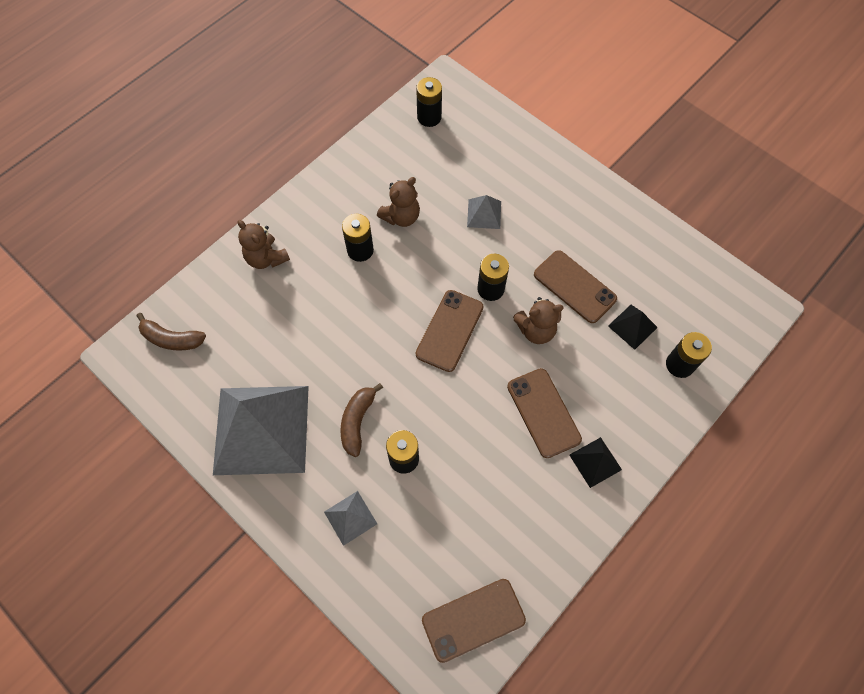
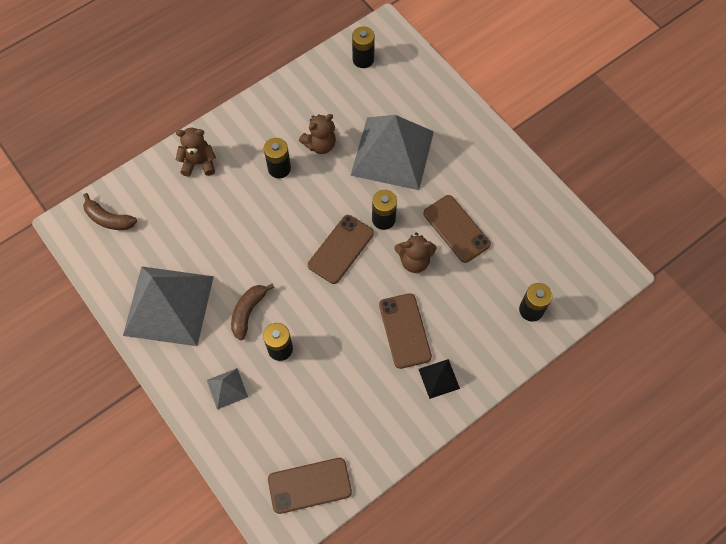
camera: 10 degrees right, 0 degrees up
brown teddy bear [237,220,290,269] -> brown teddy bear turned 120 degrees clockwise [176,128,216,177]
grey pyramid [467,195,501,229] -> grey pyramid [350,115,434,190], size x2.40
black pyramid [608,305,658,350] -> none

